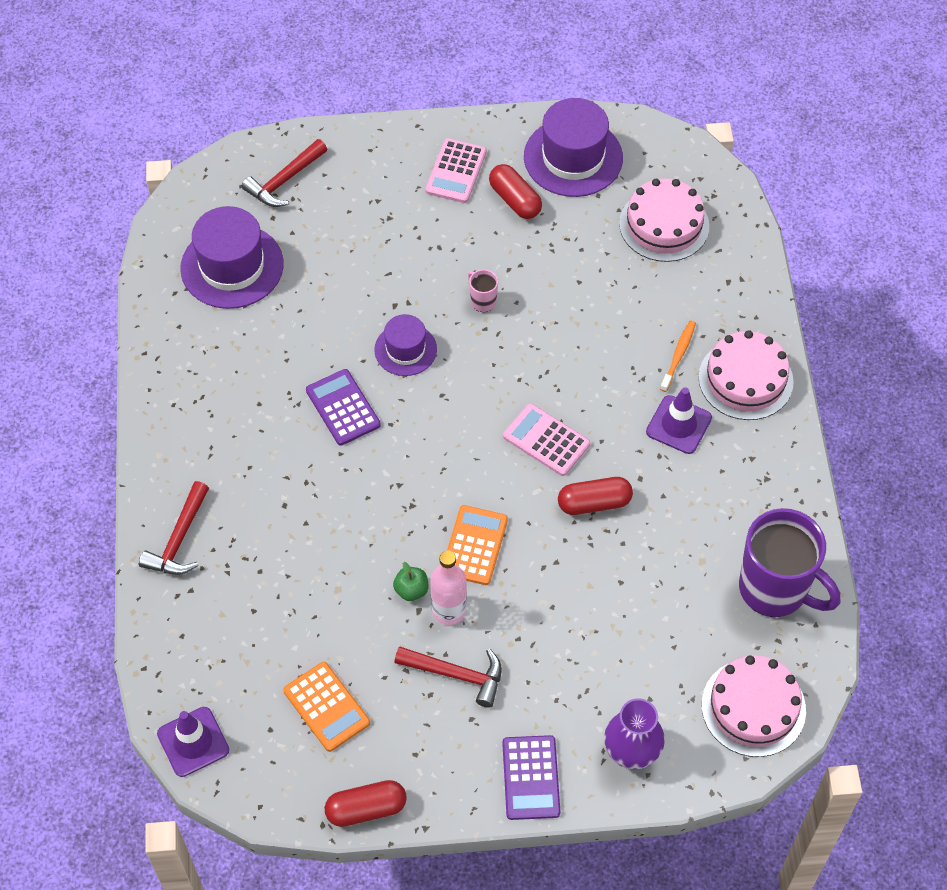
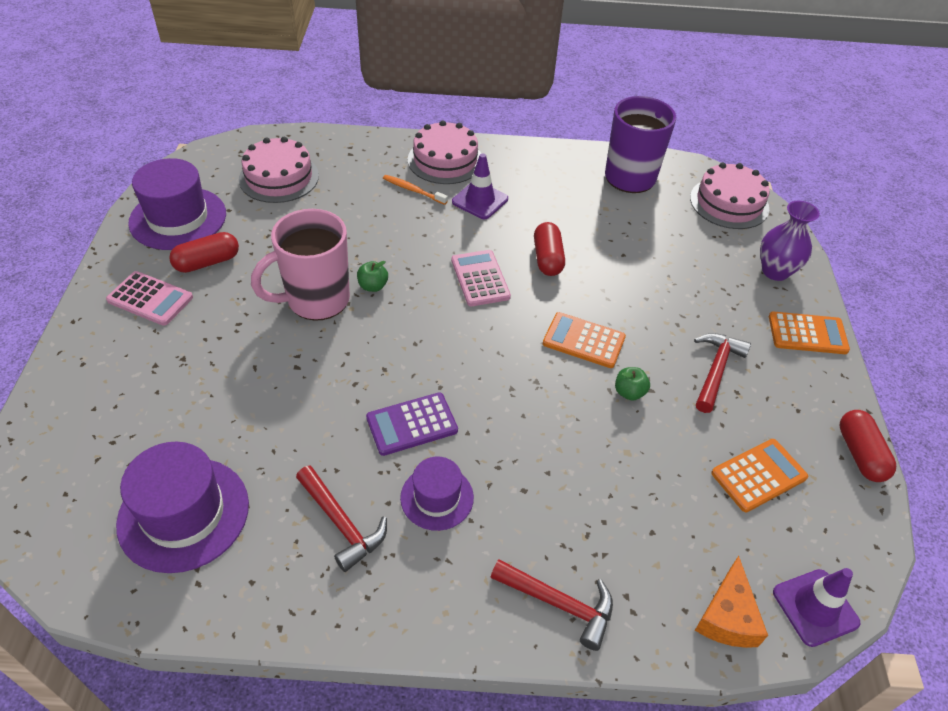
camera: 85 degrees left, 10 degrees down
red hammer [242,139,327,207] -> red hammer moved to [296,466,387,572]
purple hat [374,314,437,376] -> purple hat moved to [400,456,474,531]
pink bottle [430,550,467,625] -> none
pink mug [468,269,498,312] -> pink mug [251,209,350,321], size x2.44
purple calculator [502,735,561,820] -> orange calculator [769,311,850,354]
pink calculator [503,403,590,476] -> pink calculator turned 120 degrees clockwise [451,250,511,307]
none -> green apple [357,261,388,292]
none -> orange cheese [695,556,768,648]

